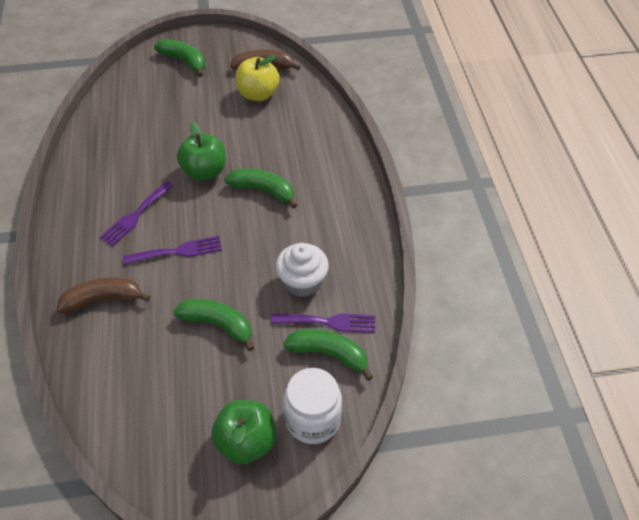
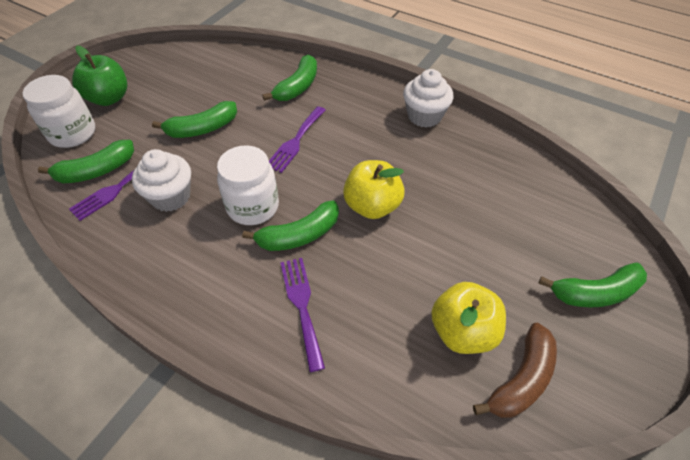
camera: 130 degrees right, 0 degrees up
brown banana [57,277,150,313] -> green banana [262,55,317,101]
purple fork [99,181,174,247] -> purple fork moved to [280,258,325,372]
green apple [177,121,226,181] -> yellow apple [343,160,405,219]
none -> white jar [217,145,279,225]
none -> white cupcake [403,69,453,127]

